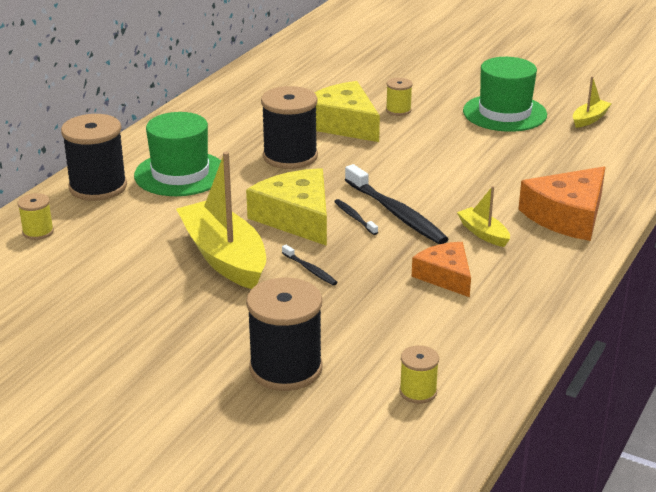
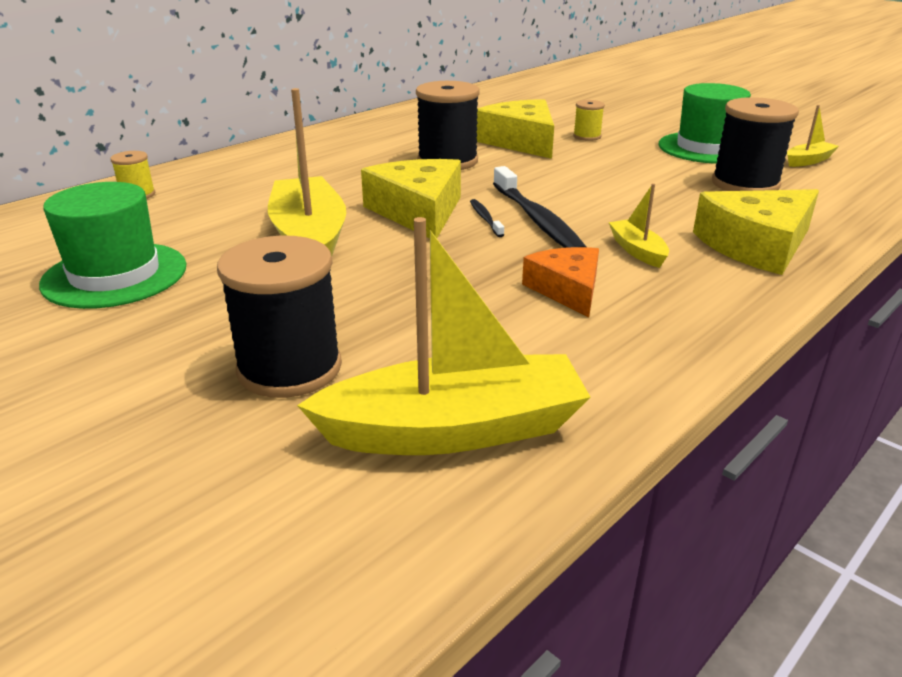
camera: 15 degrees right, 0 degrees up
black spool [61,114,127,201] -> black spool moved to [712,97,799,191]
green hat [134,112,221,196] -> green hat moved to [39,182,187,309]
black toothbrush [282,245,338,286] -> none
yellow spool [399,345,439,404] -> yellow boat [297,217,590,455]
orange cheese [519,167,606,241] -> yellow cheese [693,189,819,275]

